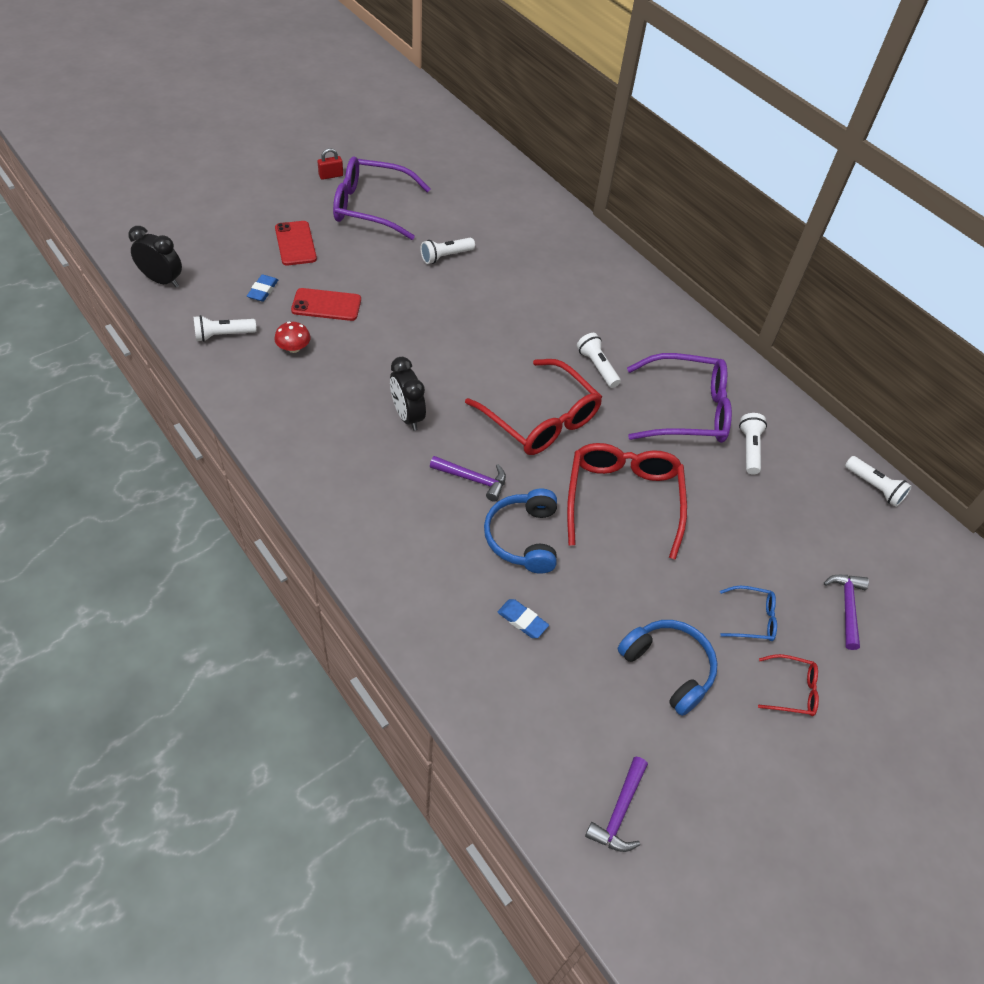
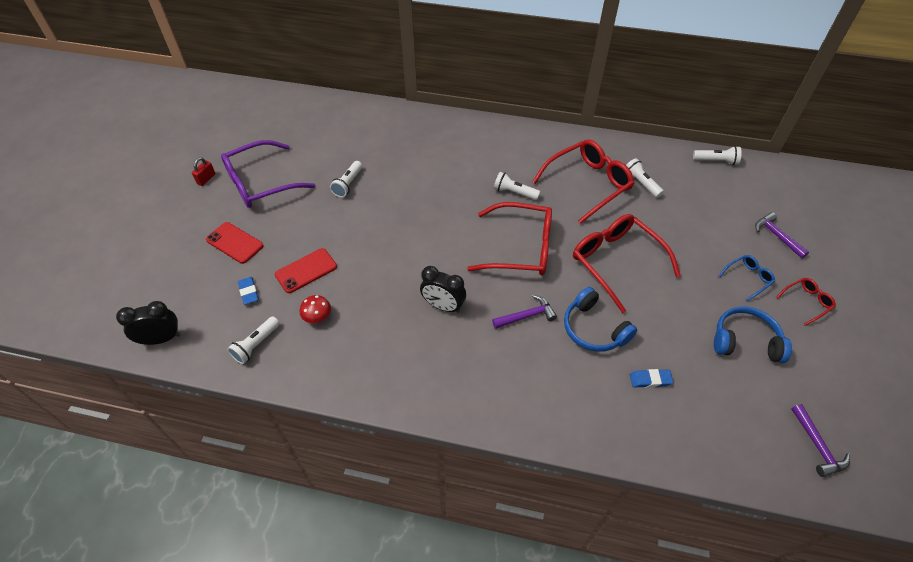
camera: 35 degrees left, 0 degrees up
purple glasses [627,353,732,443] -> red glasses [532,139,635,224]

